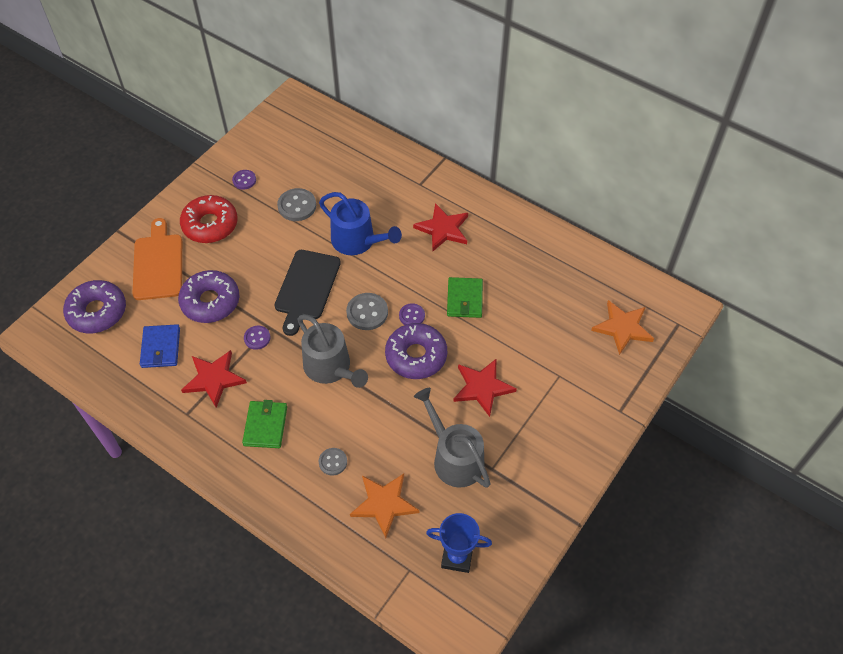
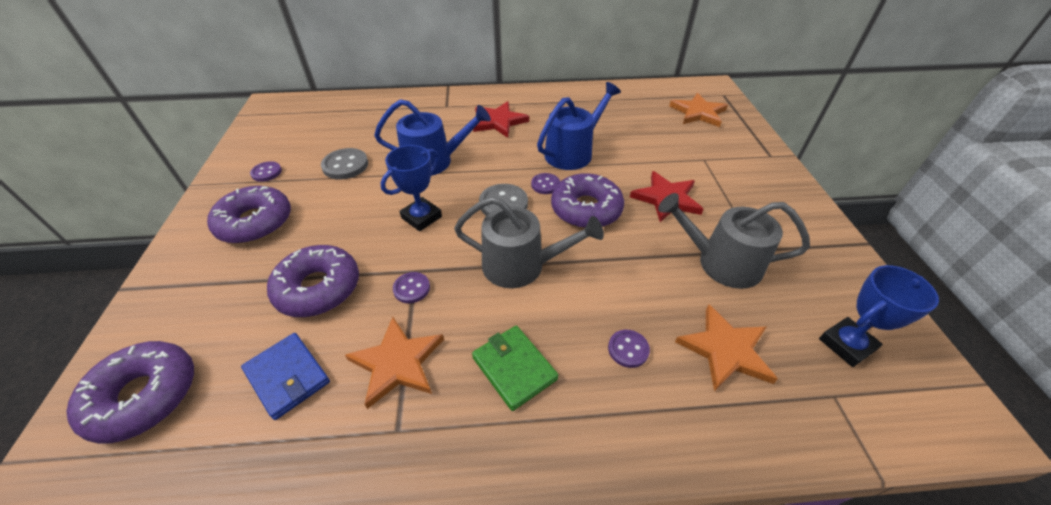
camera: 40 degrees left, 10 degrees down
orange cutting board [132,218,182,300] -> none
red donut [180,195,238,243] -> purple donut [207,186,291,244]
red star [181,350,247,408] -> orange star [345,317,444,409]
black cutting board [274,250,341,336] -> blue trophy [381,145,442,231]
grey button [319,448,347,475] -> purple button [608,330,650,368]
green wallet [447,277,483,318] -> blue watering can [537,82,621,170]

